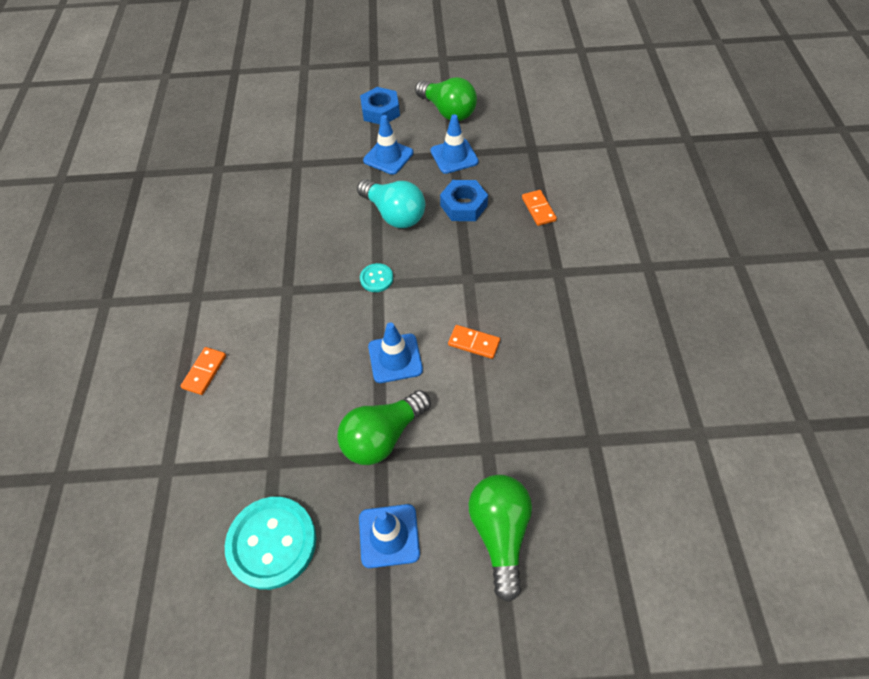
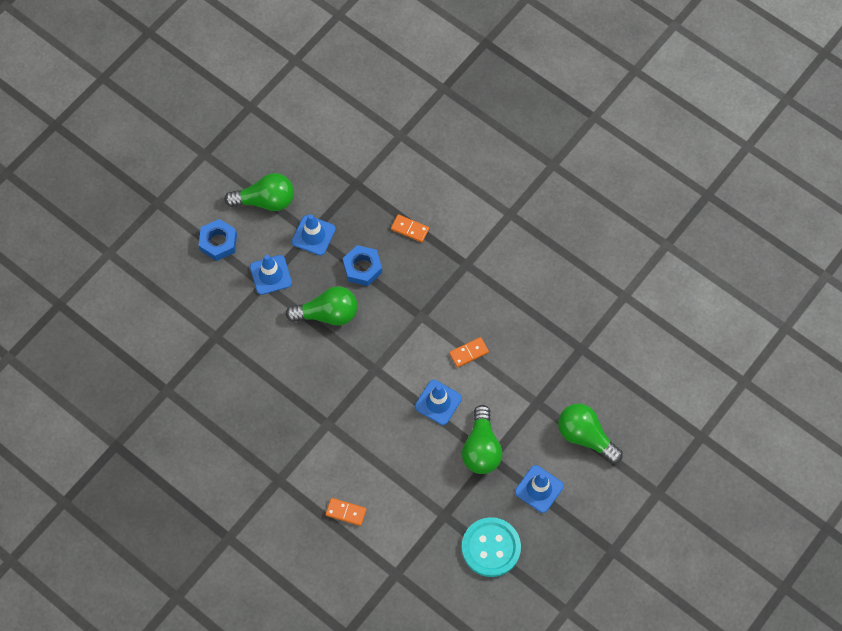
camera: 50 degrees left, 10 degrees up
orange domino [181,347,226,395] -> orange domino turned 45 degrees counterclockwise [326,498,367,526]
turquoise light bulb [357,179,425,228] -> green light bulb [286,286,358,326]
turquoise button [360,263,393,292] -> none

